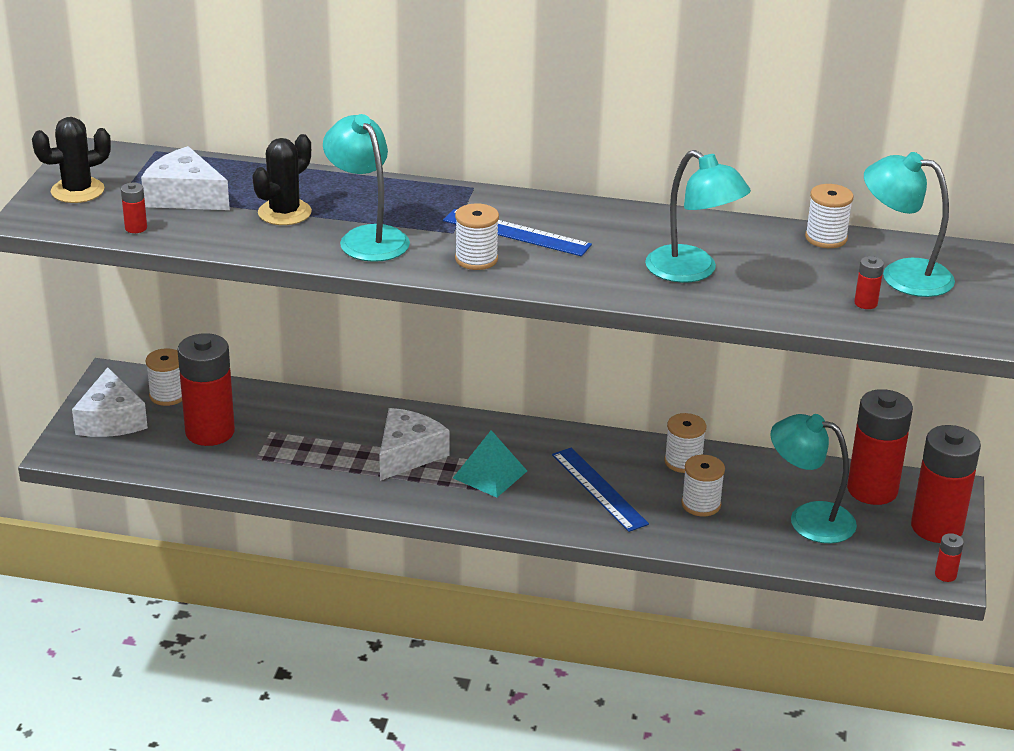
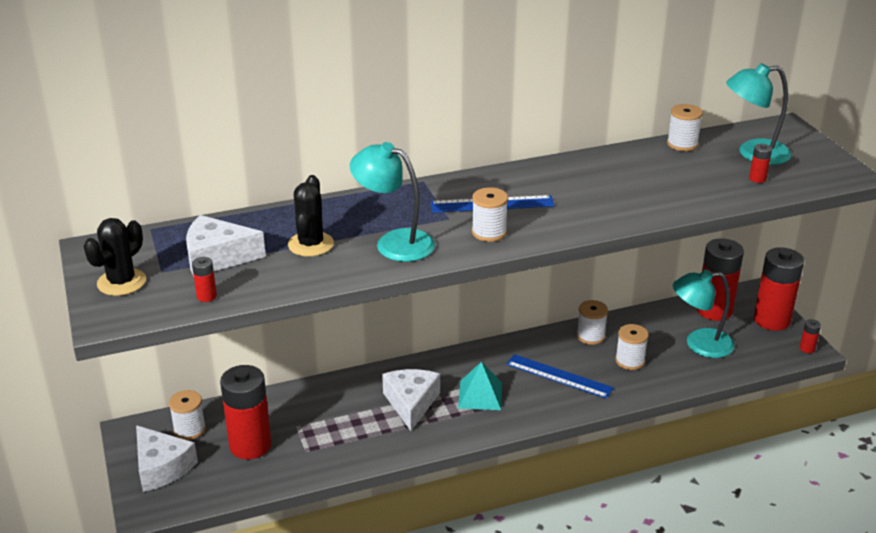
camera: 30 degrees left, 0 degrees up
turquoise lamp [645,150,751,283] -> none

